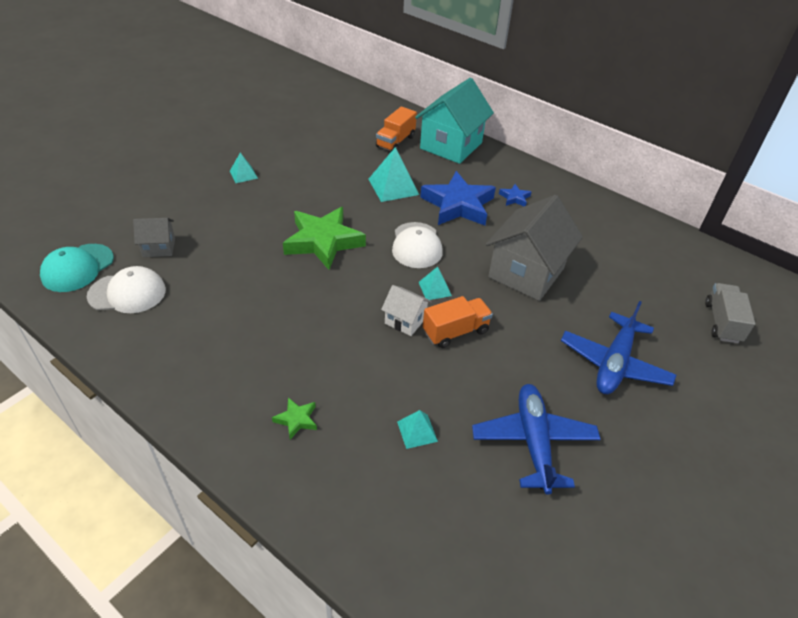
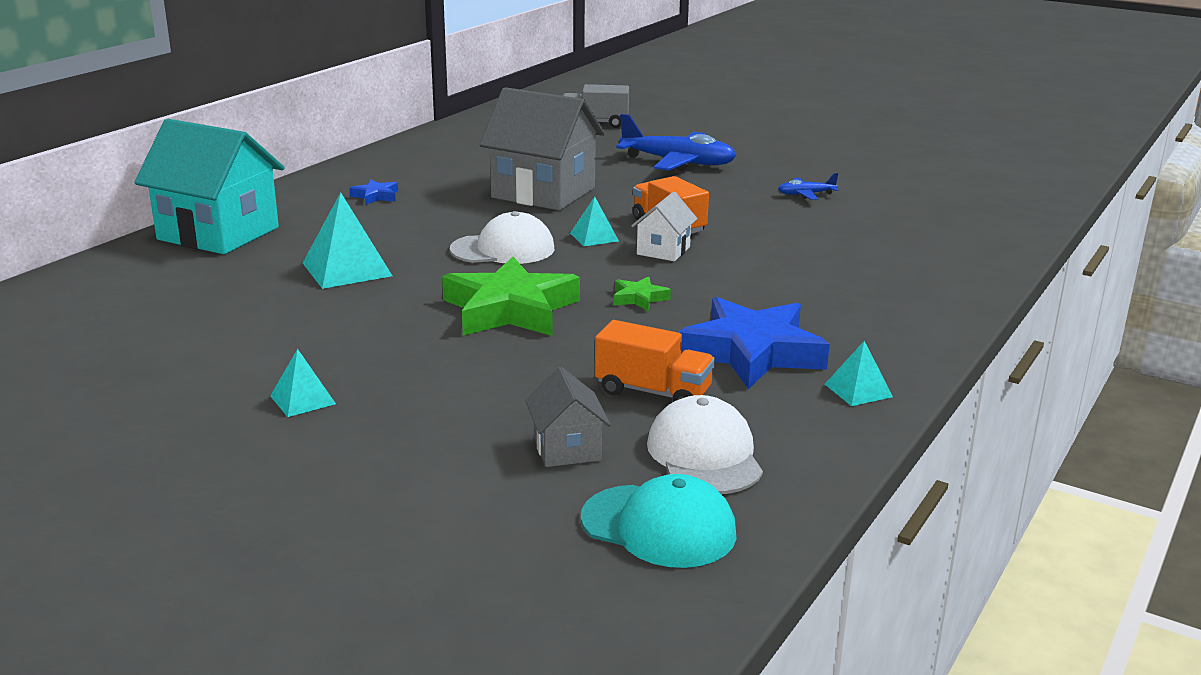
camera: 95 degrees left, 20 degrees down
green star [272,397,317,440] -> green star moved to [614,277,671,311]
orange truck [376,106,417,151] -> orange truck moved to [595,320,715,402]
turquoise pyramid [397,410,438,449] -> turquoise pyramid moved to [825,341,893,406]
blue star [420,171,496,226] -> blue star moved to [678,297,830,389]
blue plane [472,384,601,494] -> blue plane [778,173,838,200], size x0.47

